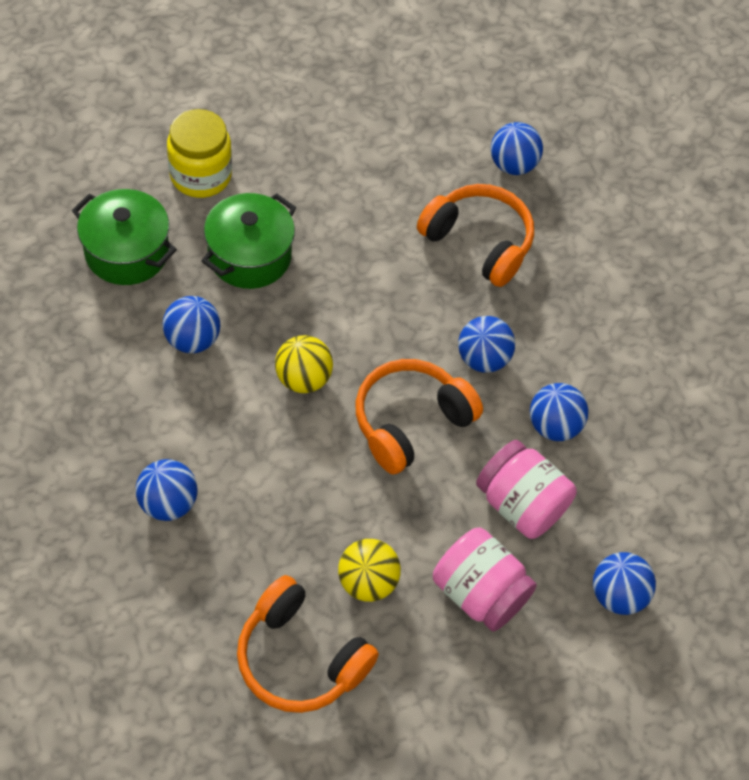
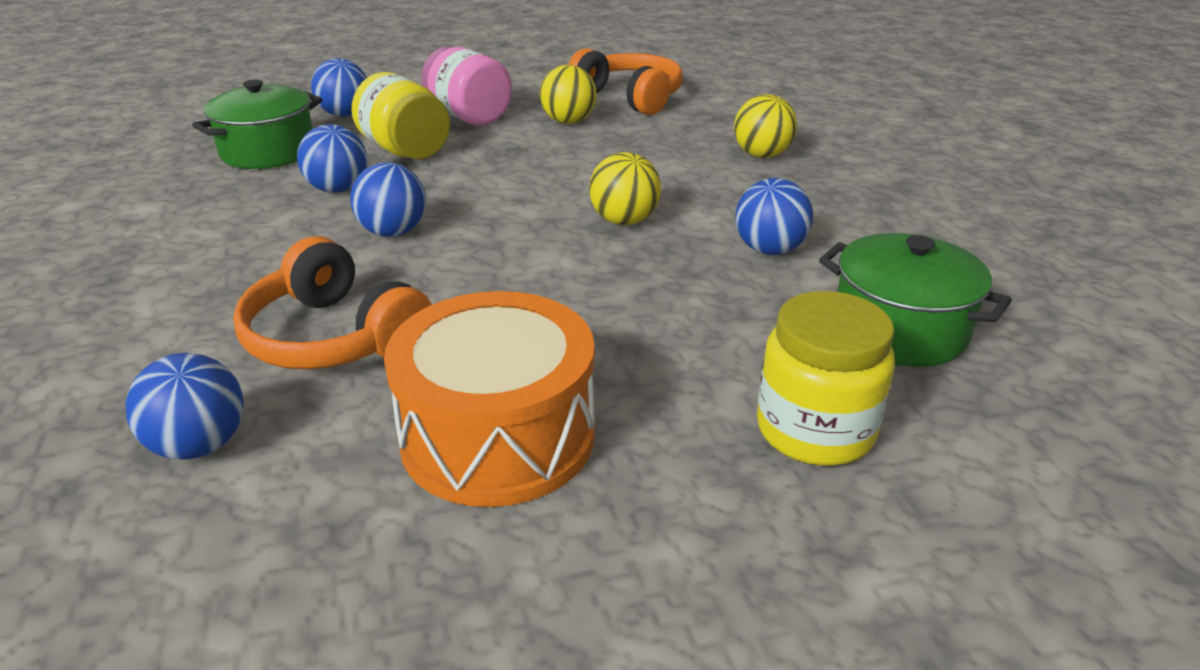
camera: 170 degrees left, 25 degrees down
blue ball [136,459,197,521] -> yellow ball [734,94,797,158]
green pot [201,193,296,289] -> green pot moved to [192,80,322,169]
orange headphones [356,359,483,475] -> none
pink jar [476,440,577,539] -> yellow jar [352,72,450,159]
none -> orange drum [384,291,595,507]

